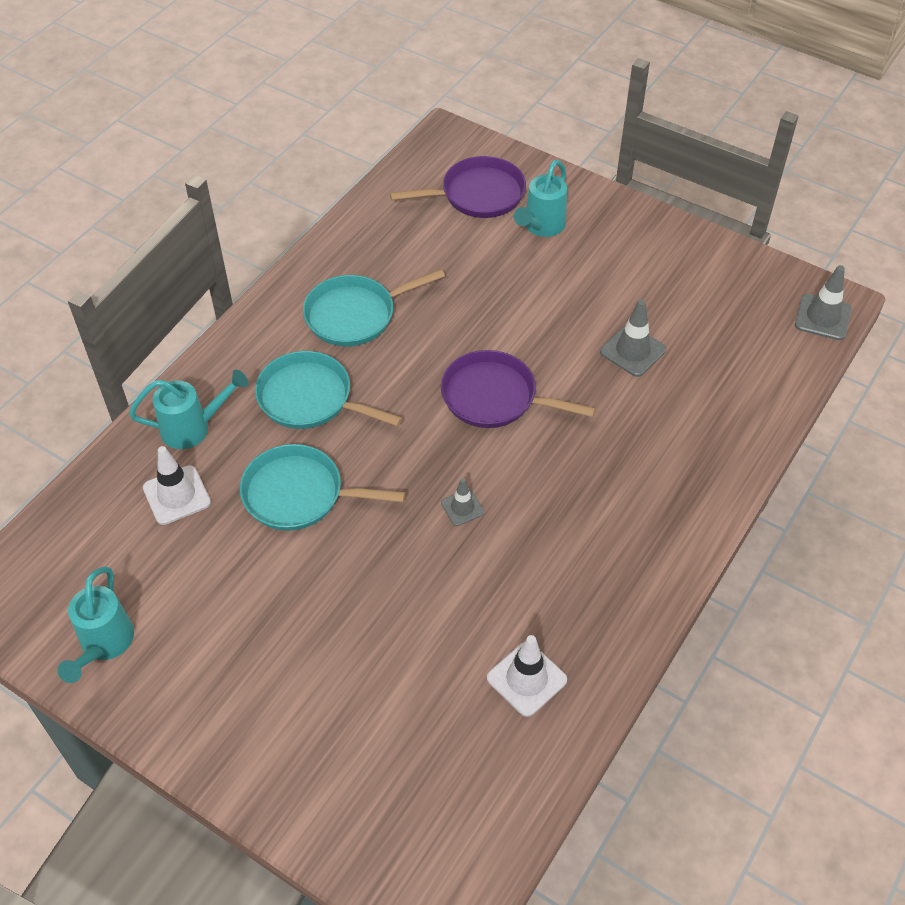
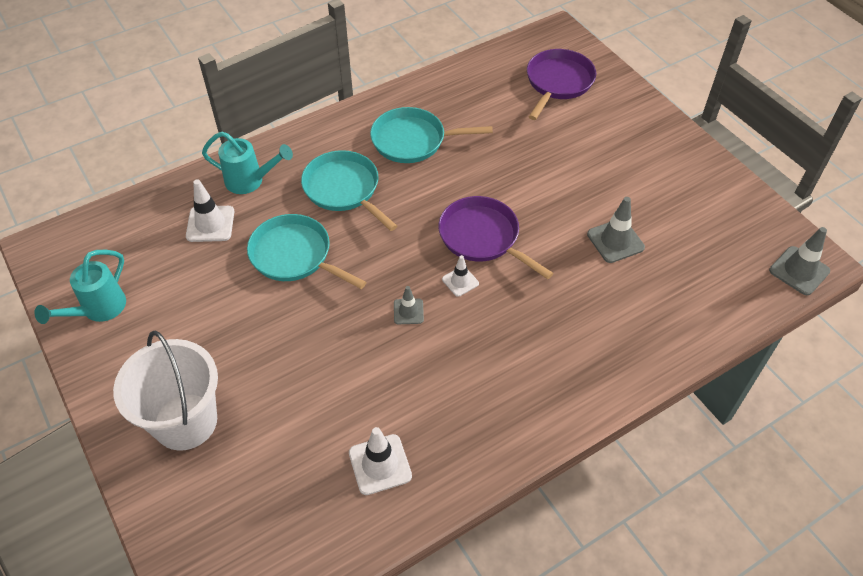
camera: 25 degrees right, 0 degrees up
purple pan [390,156,526,218] -> purple pan turned 75 degrees counterclockwise [527,49,596,120]
turquoise watering can [514,160,567,237] -> none
none -> white bucket [113,330,218,451]
none -> white traffic cone [442,255,479,297]

